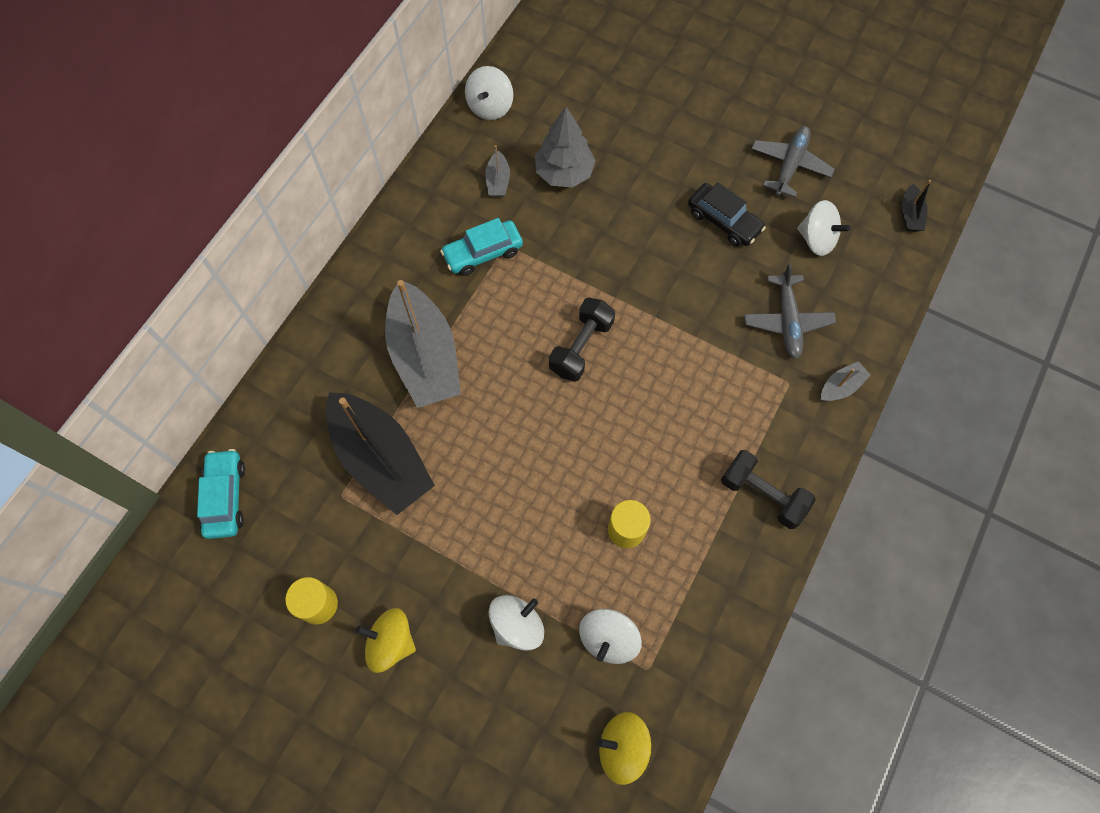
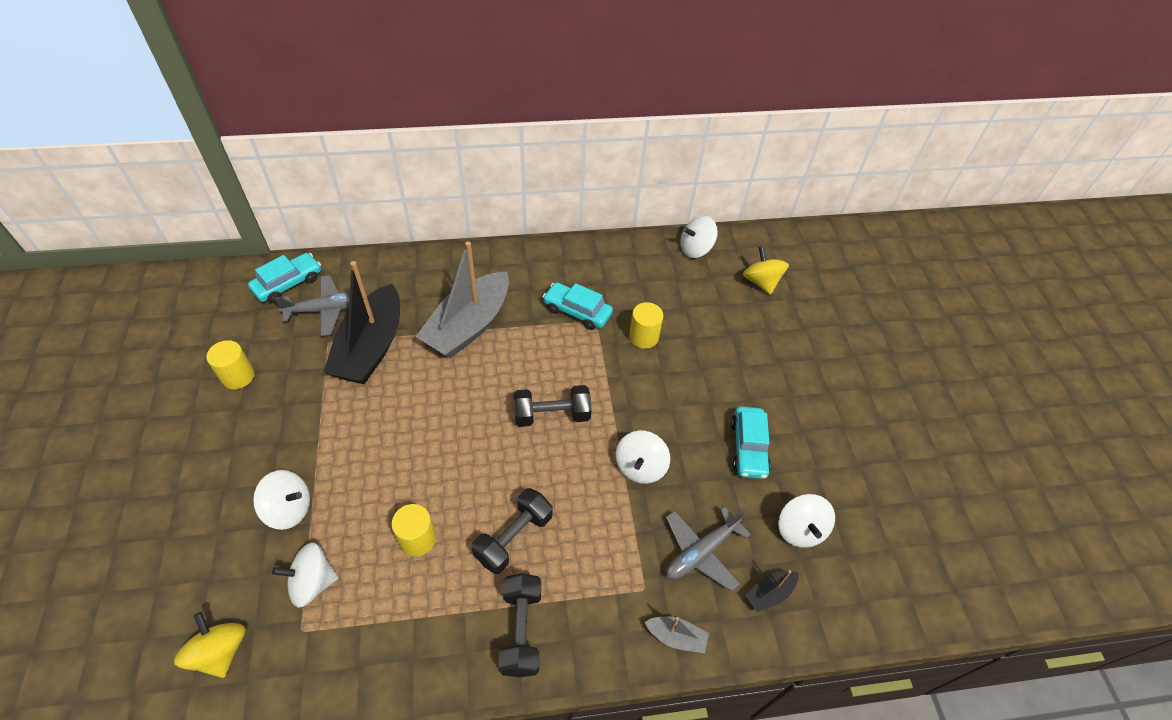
camera: 50 degrees right, 15 degrees down
yellow spinning top [356,608,416,673] -> yellow spinning top moved to [743,246,789,295]
grey boat [485,145,510,197] -> none
grey tree [535,107,596,187] -> none
black car [688,182,766,246] -> turquoise car [731,406,771,479]
grey plane [751,126,835,197] -> grey plane moved to [274,275,350,336]
black boat [902,180,931,232] -> black boat moved to [745,570,798,612]
none -> black dumbbell [472,488,553,574]
none -> white spinning top [616,431,670,484]
none -> yellow cylinder [629,302,663,349]

